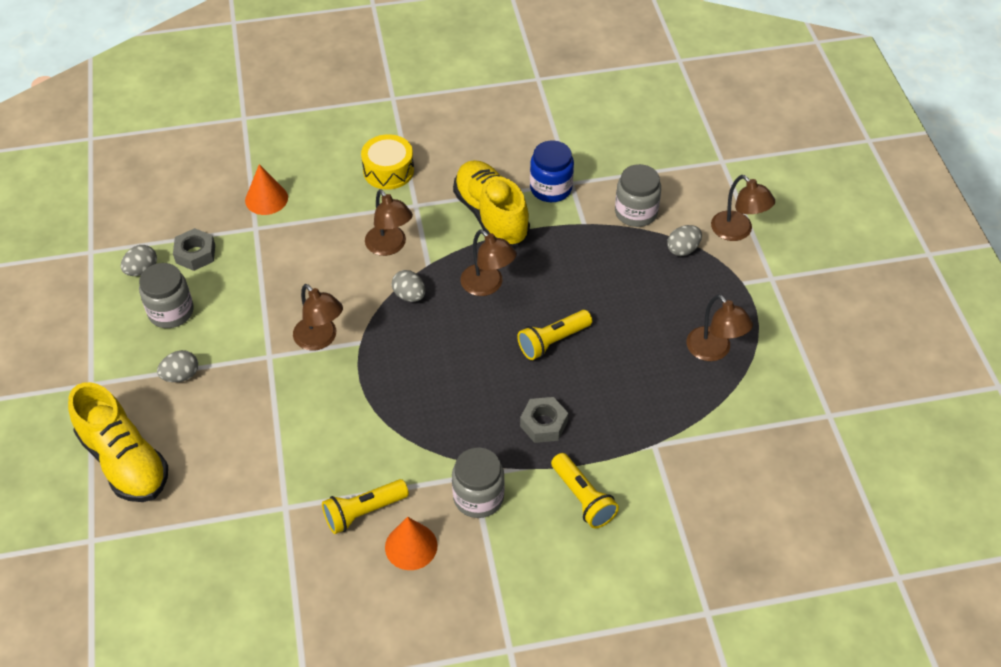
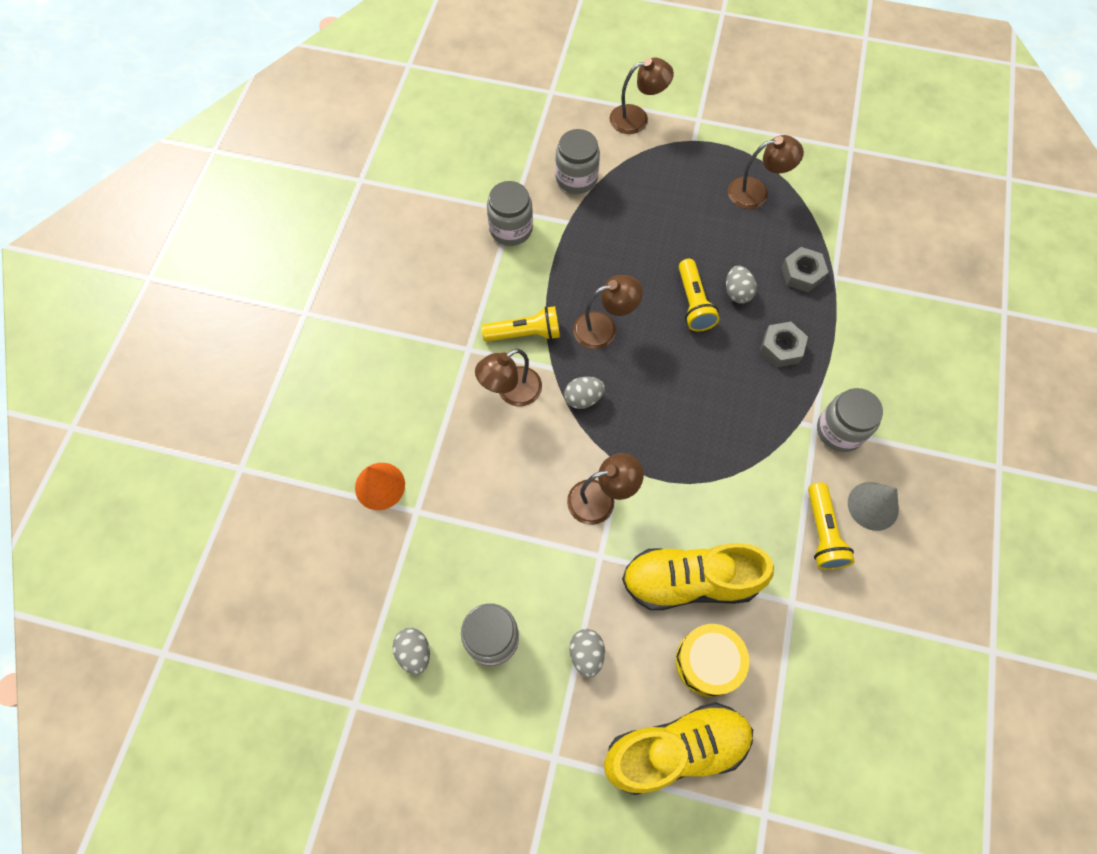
camera: 65 degrees left, 15 degrees up
grey nut [173,228,215,271] -> grey nut moved to [781,247,828,292]
yellow drum [361,134,414,190] -> yellow drum moved to [676,624,749,697]
brown lamp [365,189,413,256] -> brown lamp turned 150 degrees clockwise [475,348,542,406]
orange cone [385,517,437,570] -> grey cone [848,482,899,531]
yellow shoe [453,160,530,246] -> yellow shoe moved to [622,543,774,610]
blue jar [530,140,574,202] -> grey jar [487,181,533,246]
yellow flashlight [551,453,619,528] -> yellow flashlight moved to [482,306,560,342]
grey egg [667,225,702,256] -> grey egg moved to [726,266,757,303]

